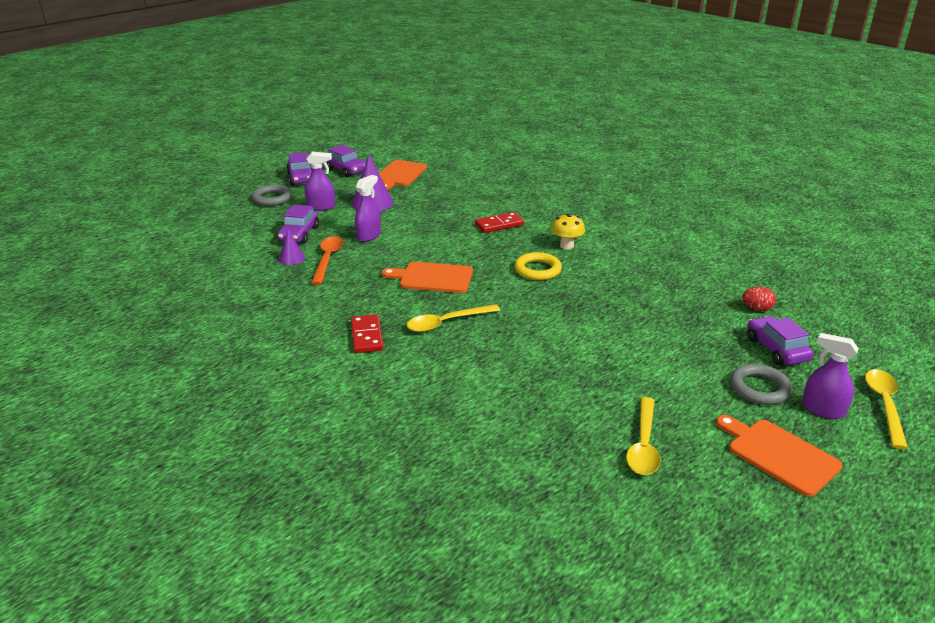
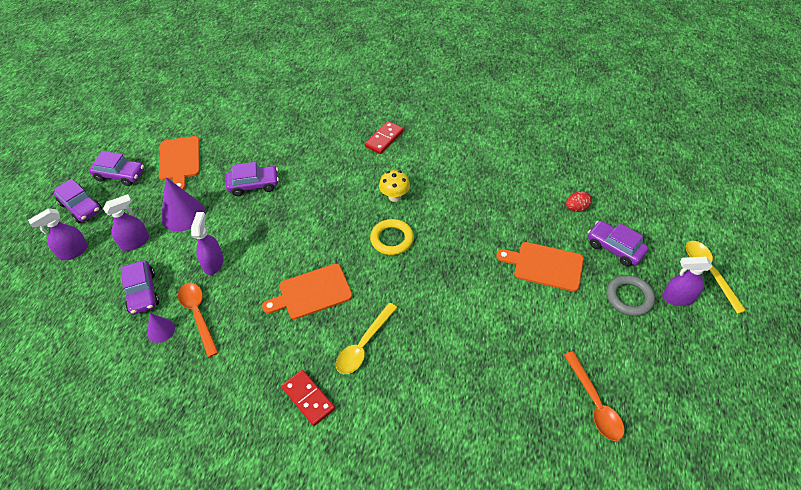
camera: 30 degrees left, 20 degrees up
grey ring [252,184,293,206] -> purple spray bottle [28,208,88,261]
red domino [475,212,524,233] -> red domino moved to [365,121,404,154]
yellow spoon [626,397,661,475] -> orange spoon [564,351,624,441]
orange cutting board [716,415,843,497] -> orange cutting board moved to [496,242,584,292]
none -> purple car [226,162,279,196]

